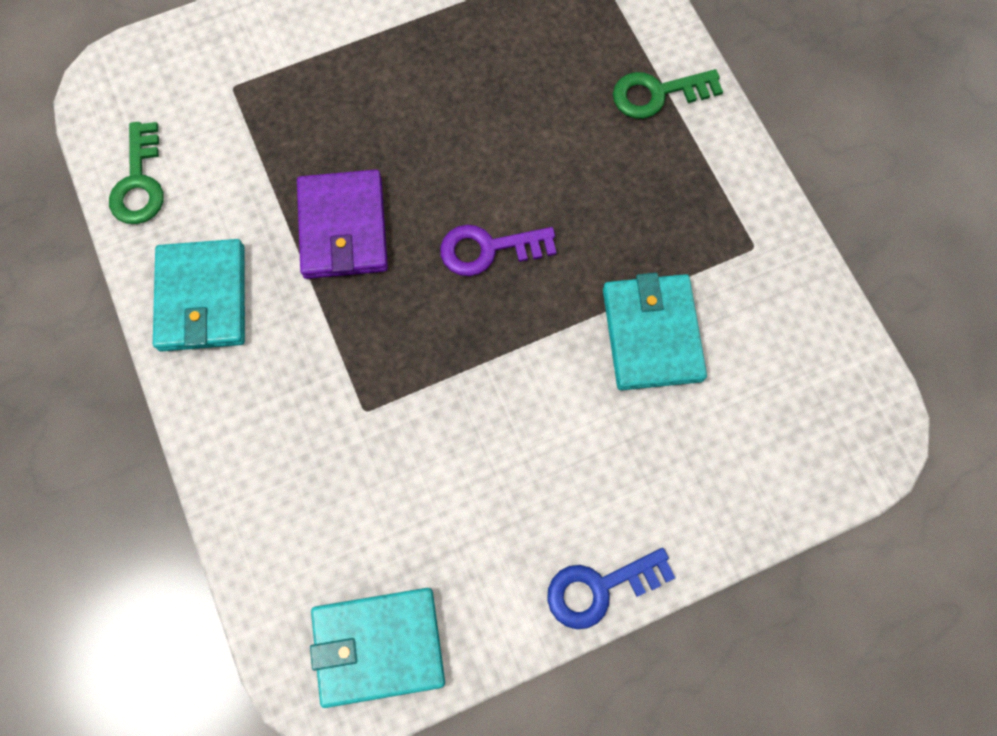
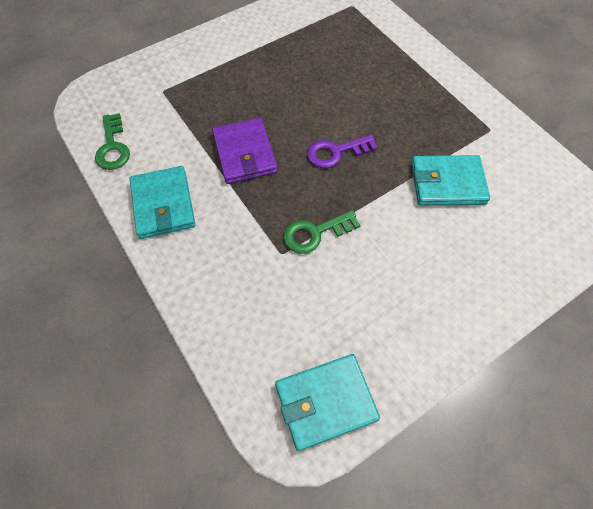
camera: 10 degrees left, 10 degrees down
blue key [547,548,675,629] -> none
turquoise wallet [603,273,707,390] -> turquoise wallet turned 75 degrees counterclockwise [411,155,490,206]
green key [613,69,723,119] -> green key moved to [283,210,361,254]

